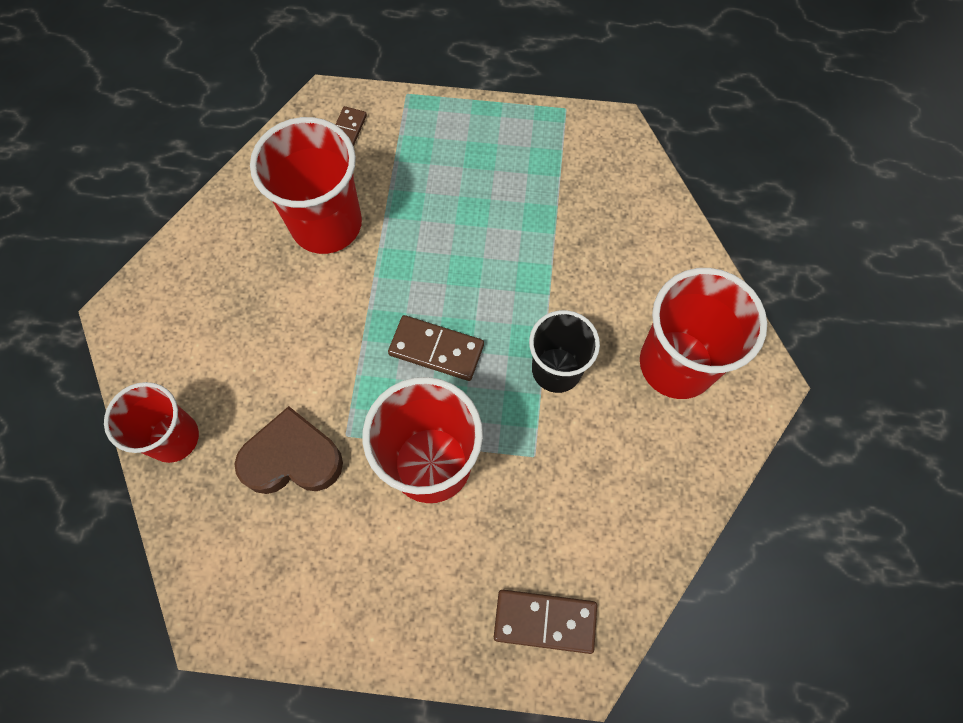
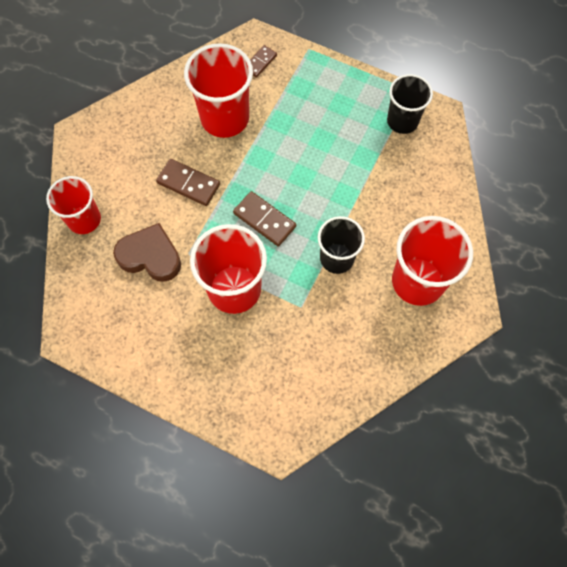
camera: 20 degrees right, 0 degrees up
brown domino [494,590,597,654] -> brown domino moved to [156,159,220,206]
none -> black cup [387,74,433,134]

